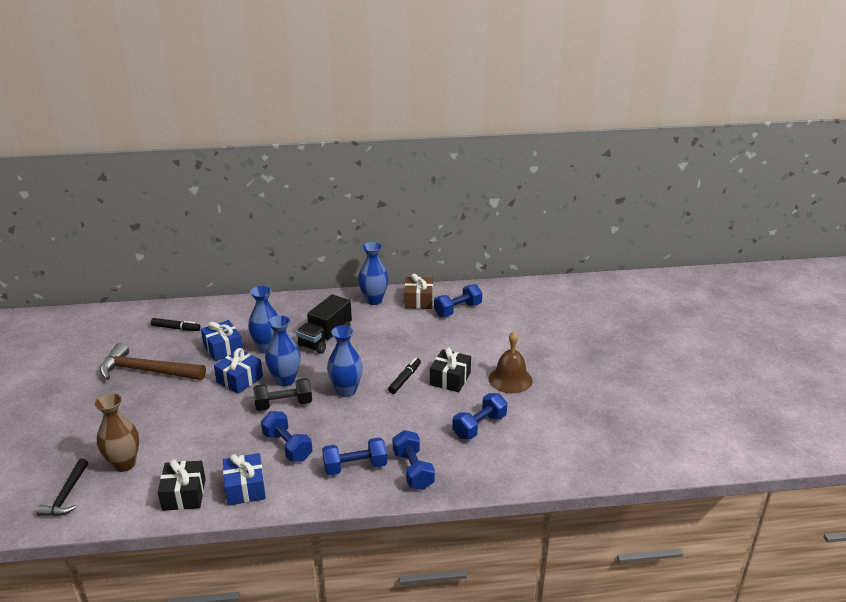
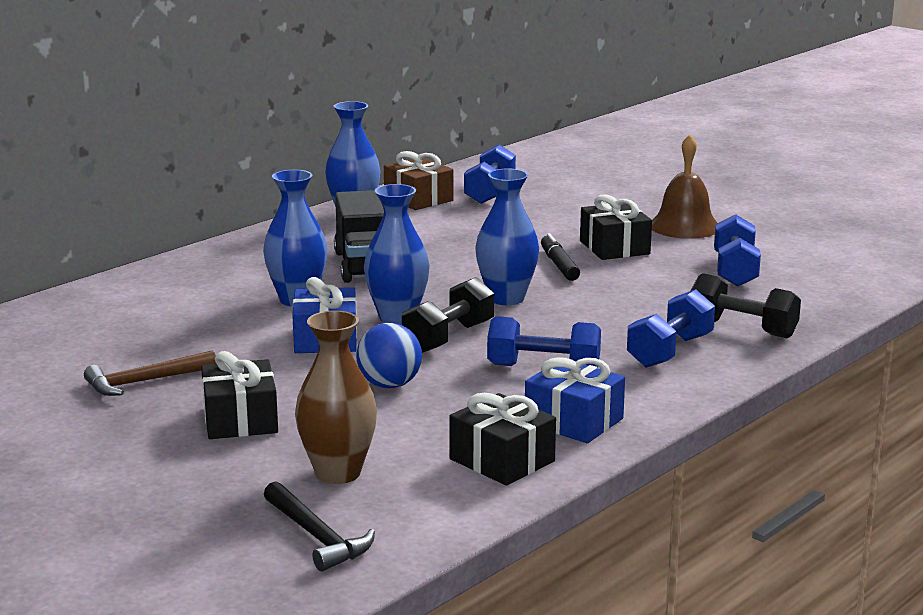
camera: 40 degrees left, 10 degrees down
brown hammer [100,343,206,380] -> brown hammer [84,350,216,396], size x0.58
black marker [151,318,200,331] -> none
blue gift [201,320,243,361] -> none
blue dumbbell [393,430,435,490] -> black dumbbell [691,273,801,338]
none -> black gift [201,351,278,439]
none -> blue ball [356,323,422,388]

